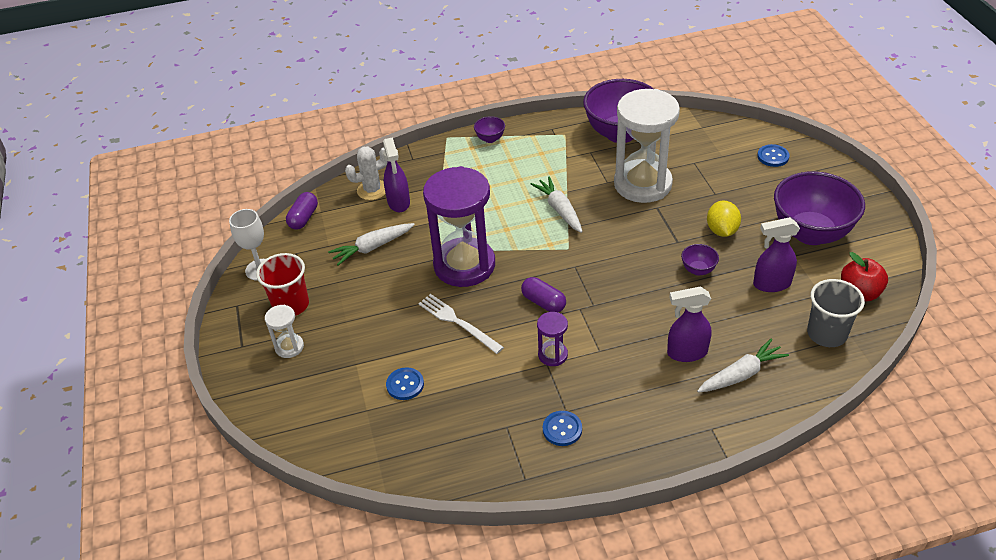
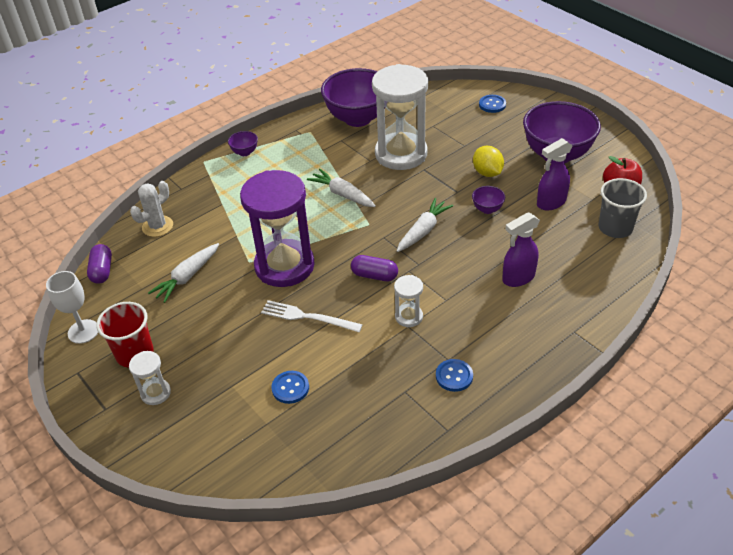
camera: 25 degrees left, 0 degrees up
purple spray bottle [383,137,410,212] -> none
purple hourglass [537,312,568,366] -> white hourglass [394,275,423,327]
white carrot [697,339,789,393] -> white carrot moved to [397,198,453,252]

